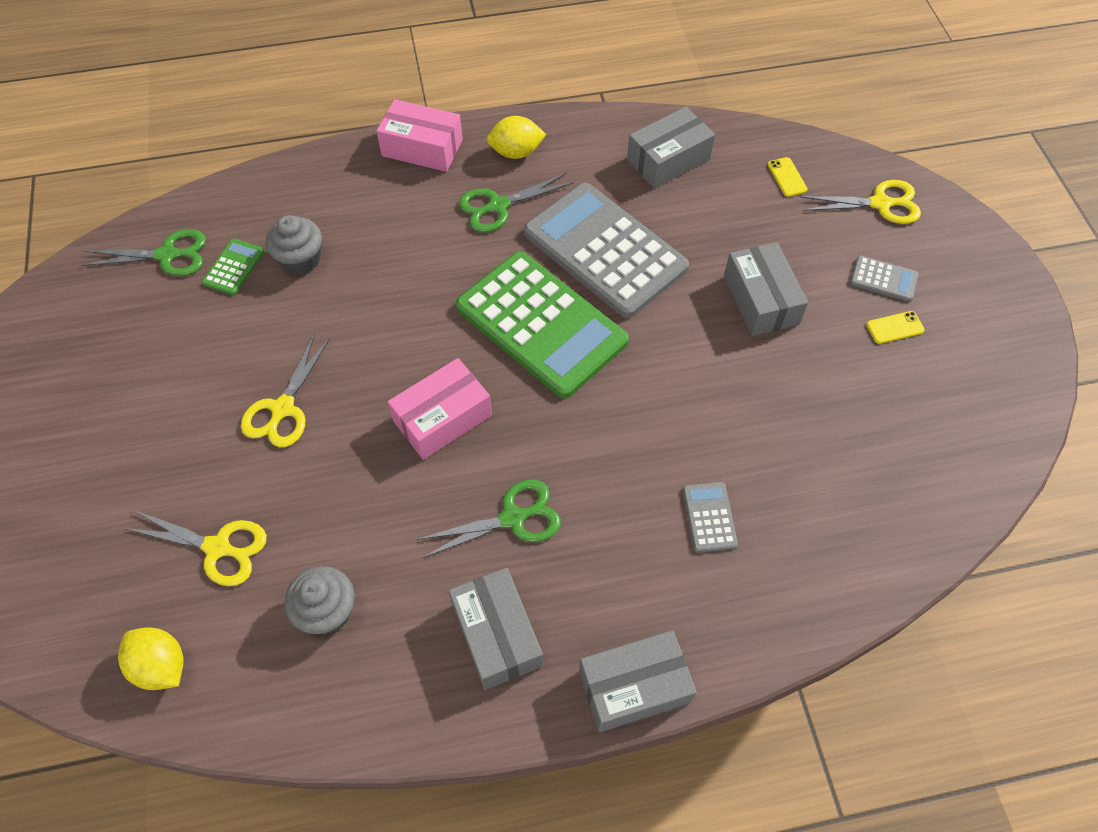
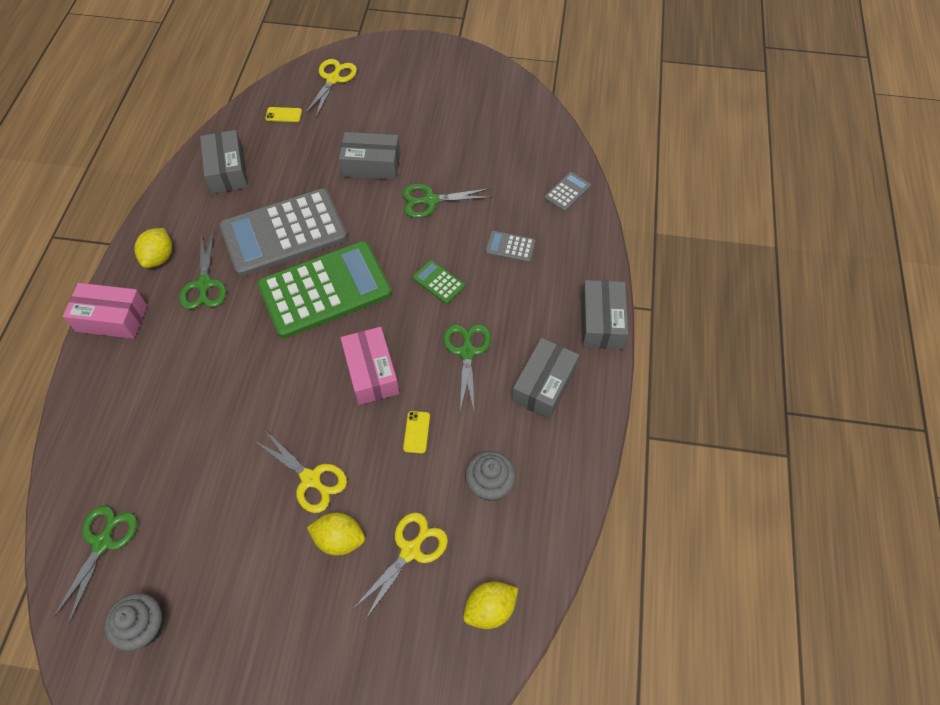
camera: 70 degrees left, 0 degrees up
green calculator [202,239,264,295] -> green calculator moved to [412,260,465,304]
grey cupcake [266,215,322,275] -> grey cupcake moved to [104,593,164,651]
pink box [376,99,463,172] -> pink box turned 60 degrees clockwise [63,283,147,339]
grey box [449,568,543,690] -> grey box turned 60 degrees counterclockwise [512,338,579,419]
grey calculator [850,255,919,302] -> grey calculator moved to [544,172,591,212]
yellow phone [867,311,925,344] -> yellow phone moved to [403,411,430,454]
none -> yellow lemon [307,513,365,555]
none -> green scissors [402,184,492,218]

